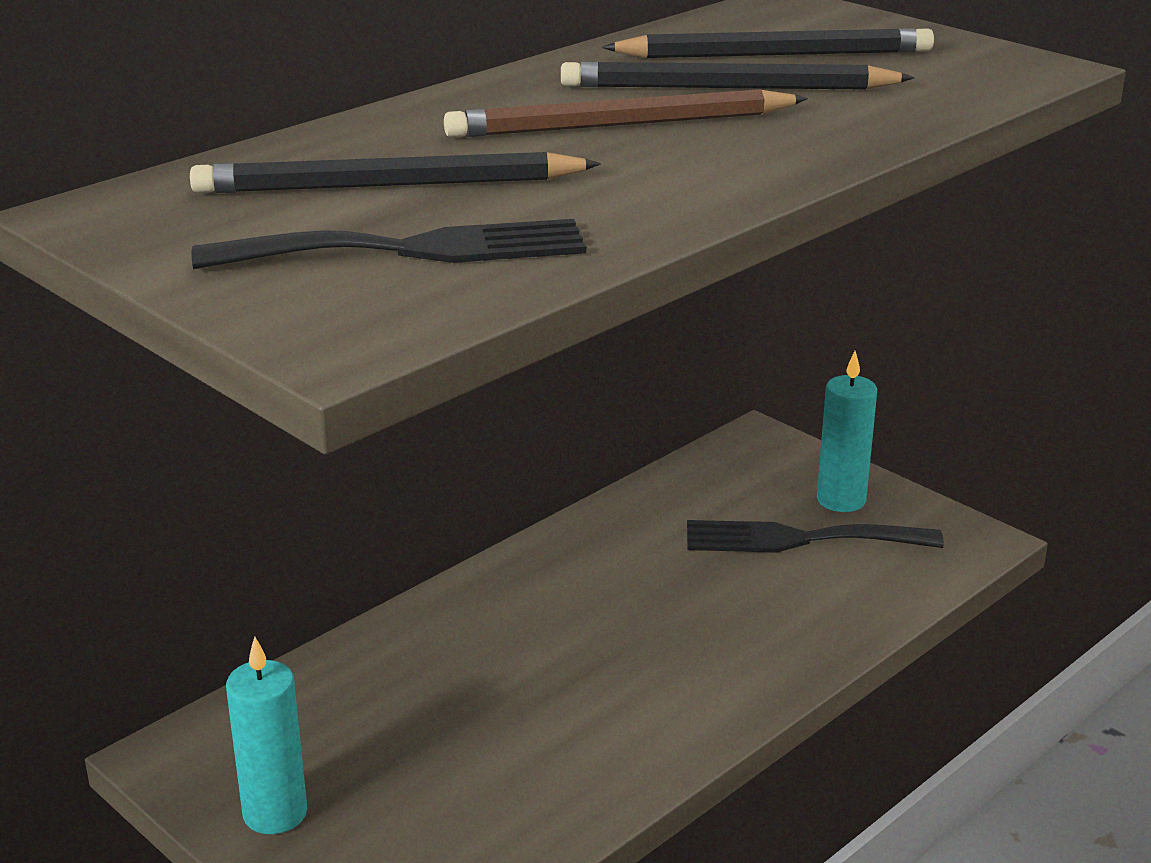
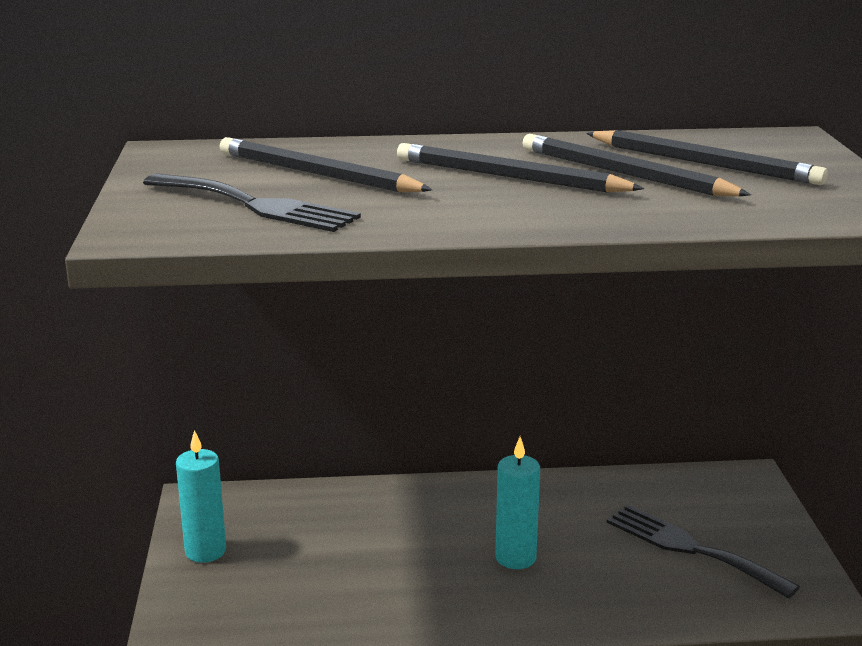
camera: 40 degrees right, 5 degrees down
brown pencil [444,89,808,138] -> black pencil [397,143,644,193]
turquoise candle [817,351,877,512] -> turquoise candle moved to [495,437,540,569]

